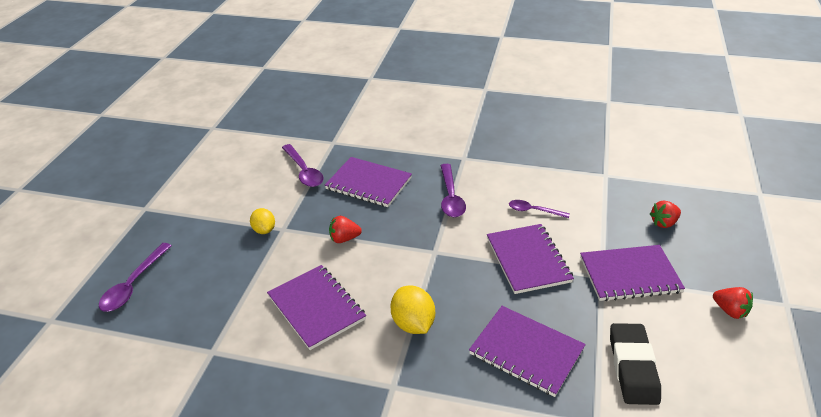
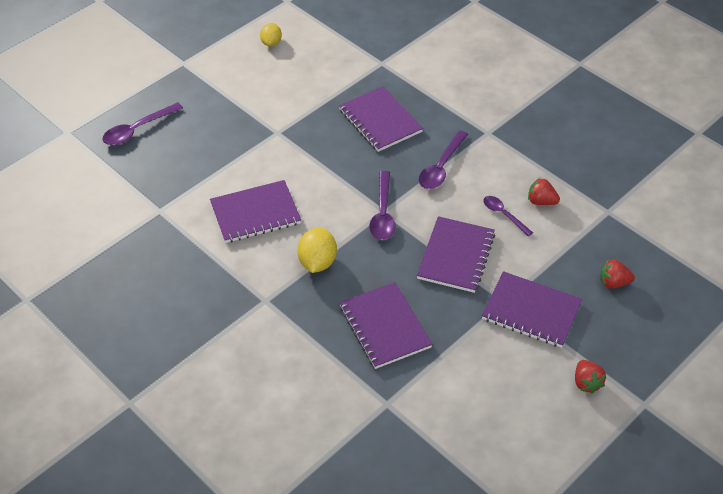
camera: 30 degrees right, 10 degrees up
yellow lemon [250,208,275,234] -> yellow lemon moved to [260,23,282,47]
purple notebook [267,265,366,350] -> purple notebook turned 75 degrees clockwise [210,180,301,243]
purple spoon [282,144,324,187] -> purple spoon moved to [369,171,396,240]
red strawberry [329,216,362,243] -> red strawberry moved to [528,178,560,205]
black eraser [610,323,661,405] -> none

